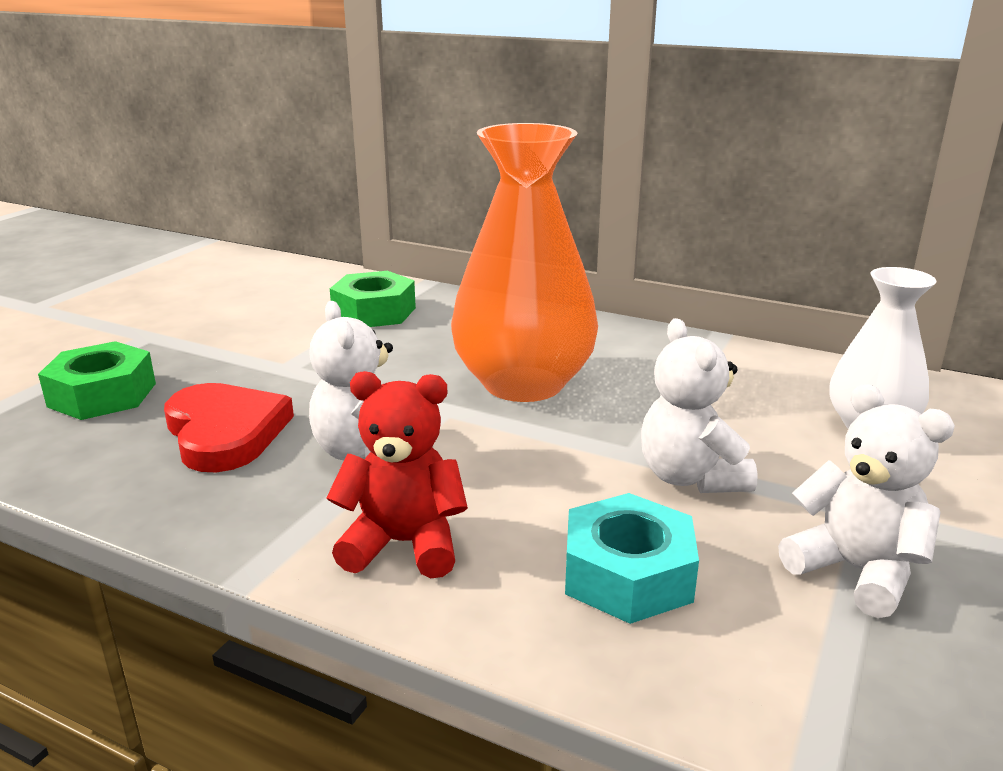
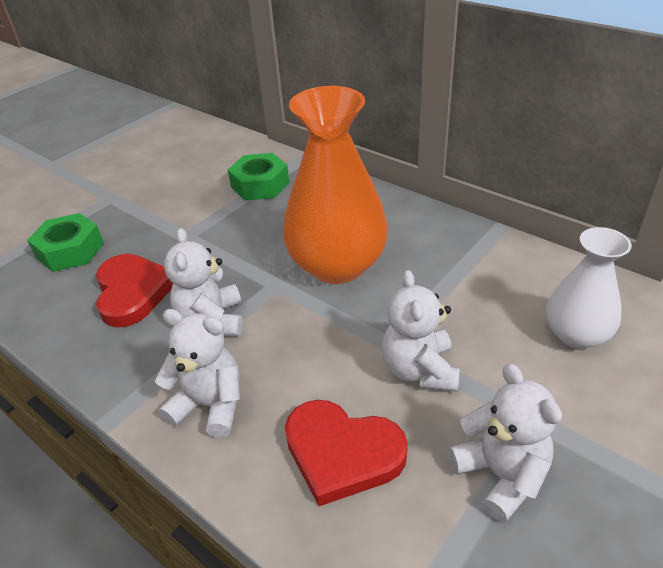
camera: 15 degrees right, 15 degrees up
red teddy bear [326,371,468,578] -> white teddy bear [155,309,240,438]
turquoise nut [565,493,699,624] -> red heart [285,400,408,506]

